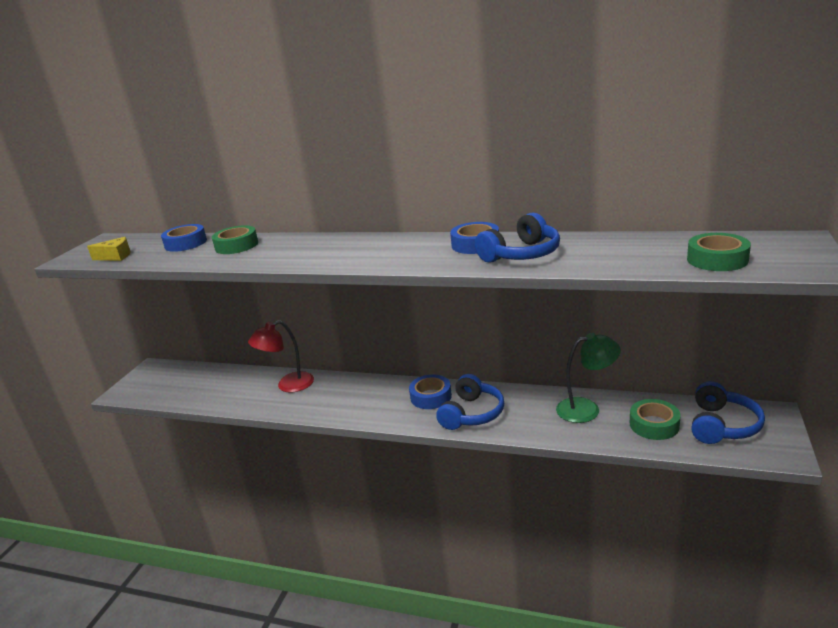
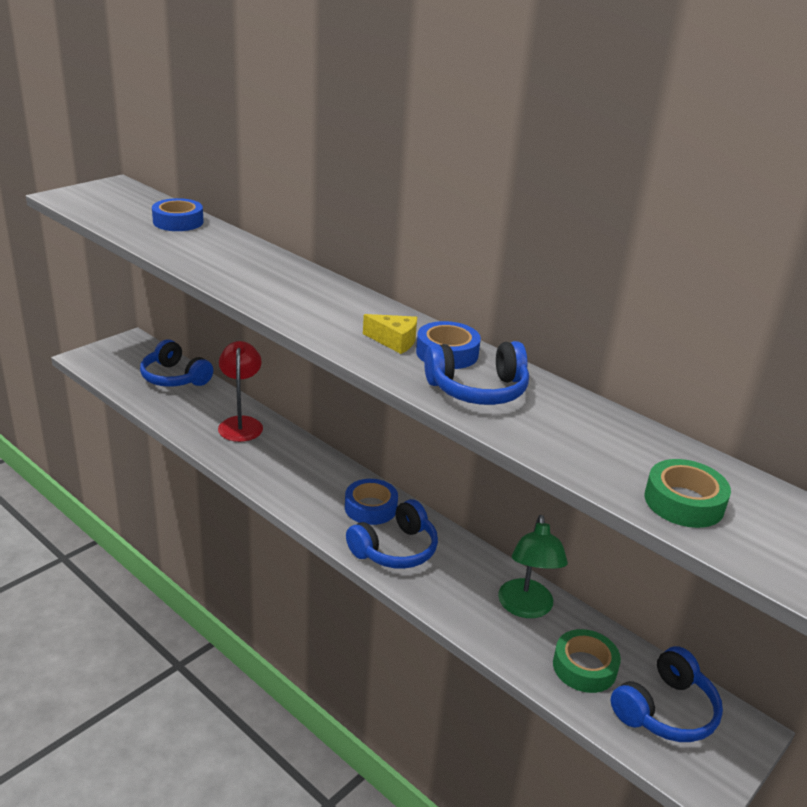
camera: 20 degrees right, 5 degrees up
yellow cheese [87,237,130,261] -> yellow cheese moved to [363,314,417,354]
green tape [212,225,258,254] -> none
red lamp [248,320,314,393] -> red lamp turned 90 degrees clockwise [218,341,263,442]
green lamp [556,333,621,423] -> green lamp turned 75 degrees clockwise [498,515,568,618]
none -> blue headphones [140,340,213,387]

